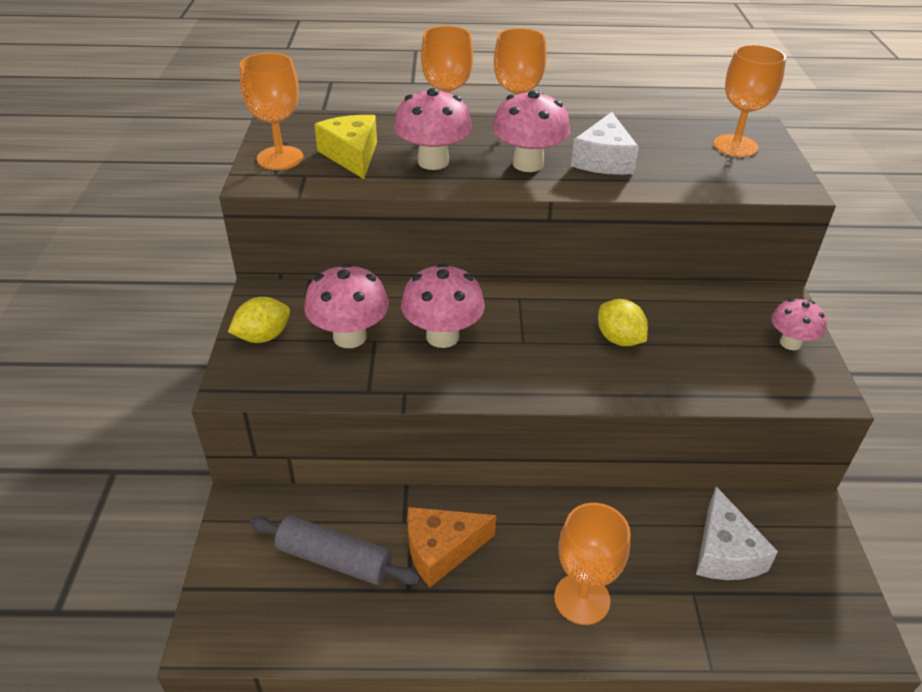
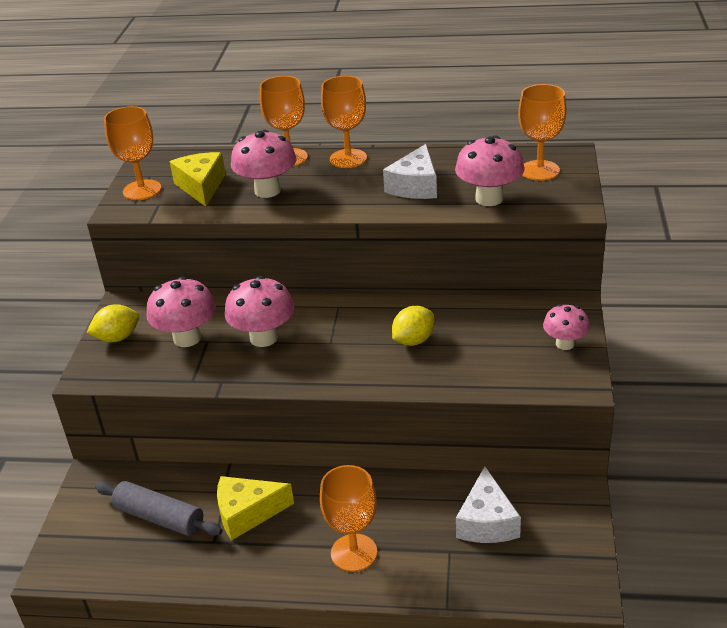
camera: 10 degrees right, 5 degrees down
orange cheese [407,507,496,587] -> yellow cheese [217,476,294,540]
pink mushroom [492,90,570,172] -> pink mushroom moved to [455,136,525,206]
yellow lemon [598,299,648,346] -> yellow lemon turned 75 degrees clockwise [392,306,435,346]

